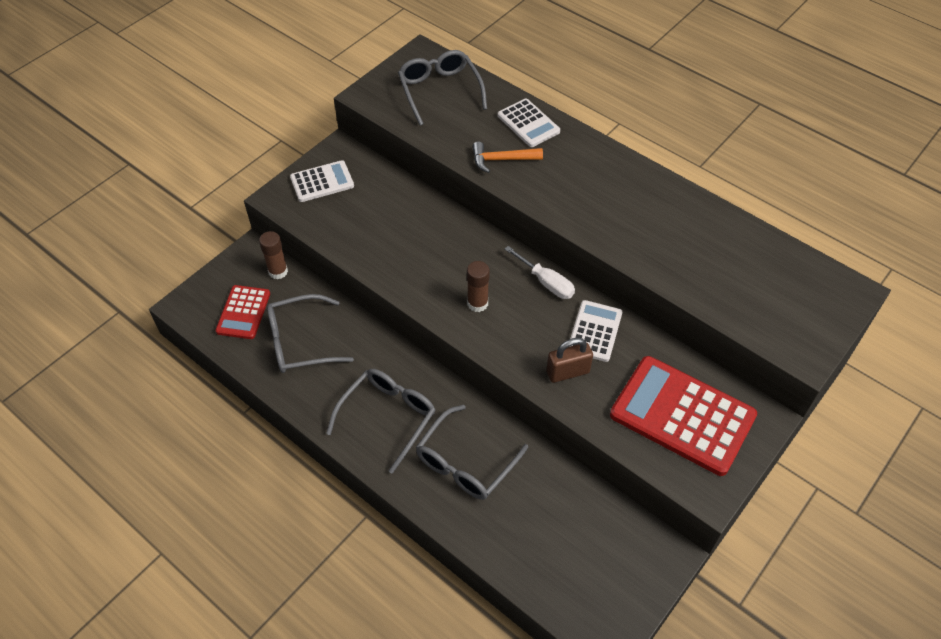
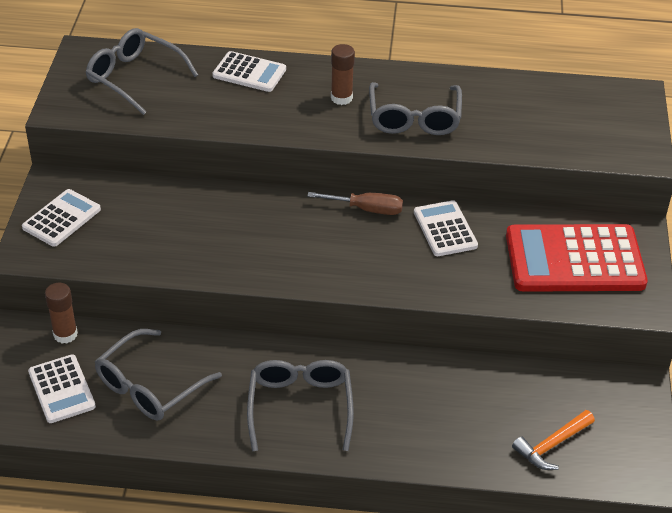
camera: 35 degrees left, 10 degrees down
red calculator [215,285,270,339] -> white calculator [28,354,96,423]
grey glasses [416,405,528,500] -> grey glasses moved to [369,82,462,135]
brown glue stick [467,261,490,312] -> brown glue stick moved to [331,44,355,105]
orange hammer [472,142,543,173] -> orange hammer moved to [512,410,595,470]
white screwdriver [505,246,575,299] -> brown screwdriver [307,192,403,215]
brown padlock [547,338,593,383] -> none

